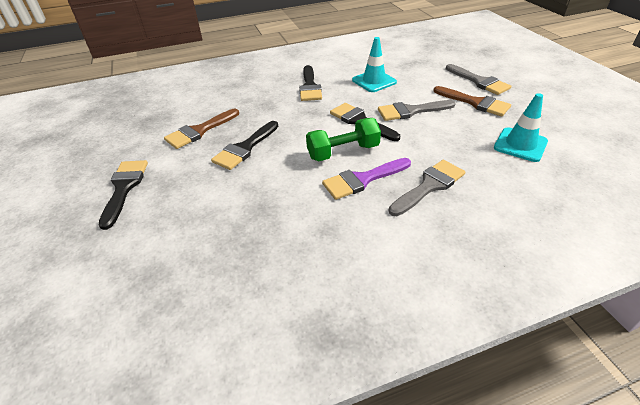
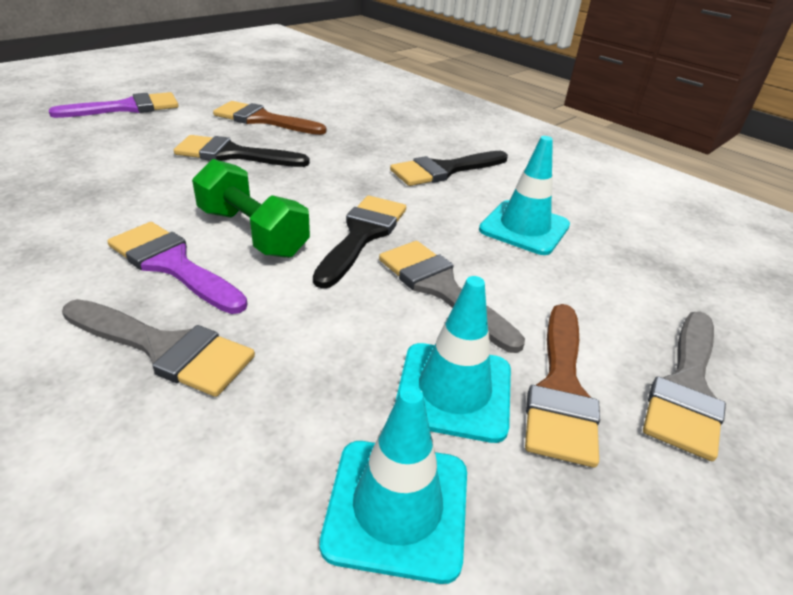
camera: 60 degrees right, 5 degrees down
black brush [99,160,148,230] -> purple brush [49,92,179,118]
none -> turquoise traffic cone [395,276,511,443]

